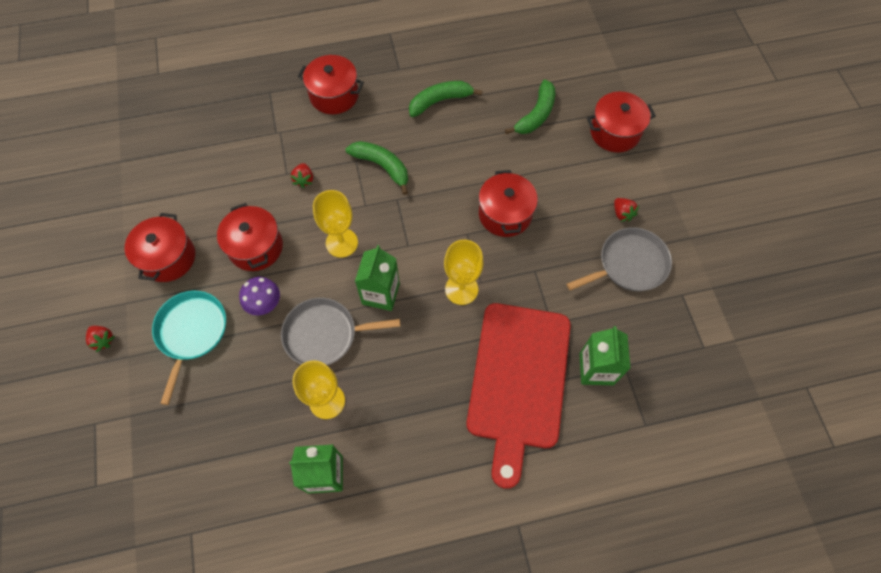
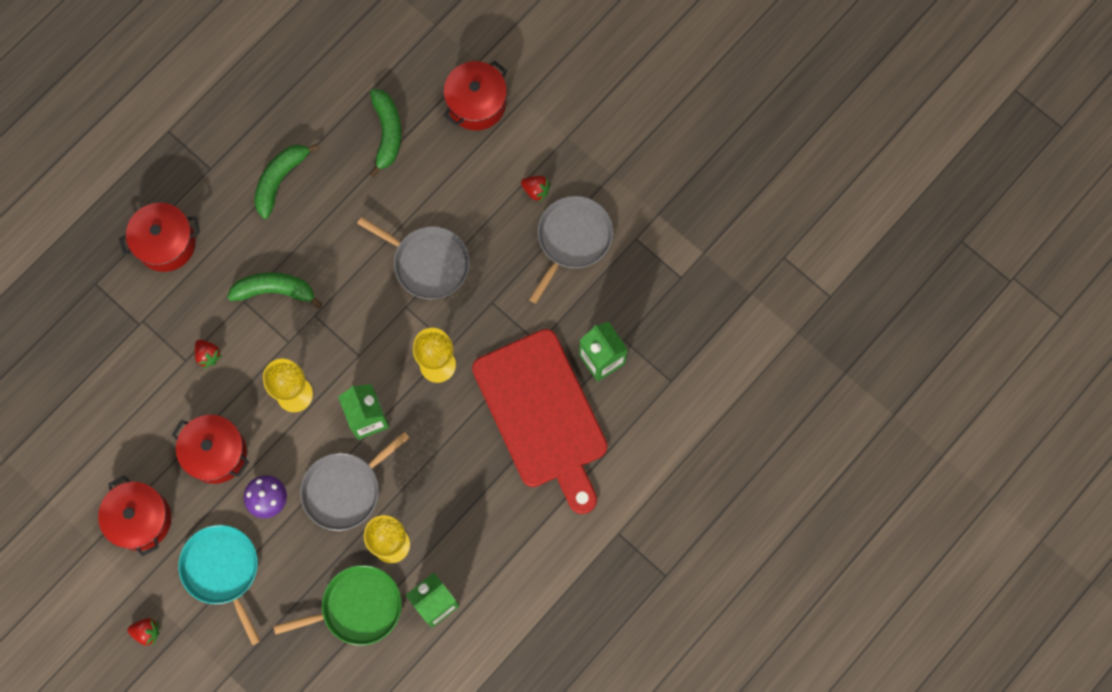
camera: 35 degrees left, 10 degrees up
red pot [479,170,538,237] -> grey pan [357,217,470,299]
none -> green pan [273,565,402,645]

